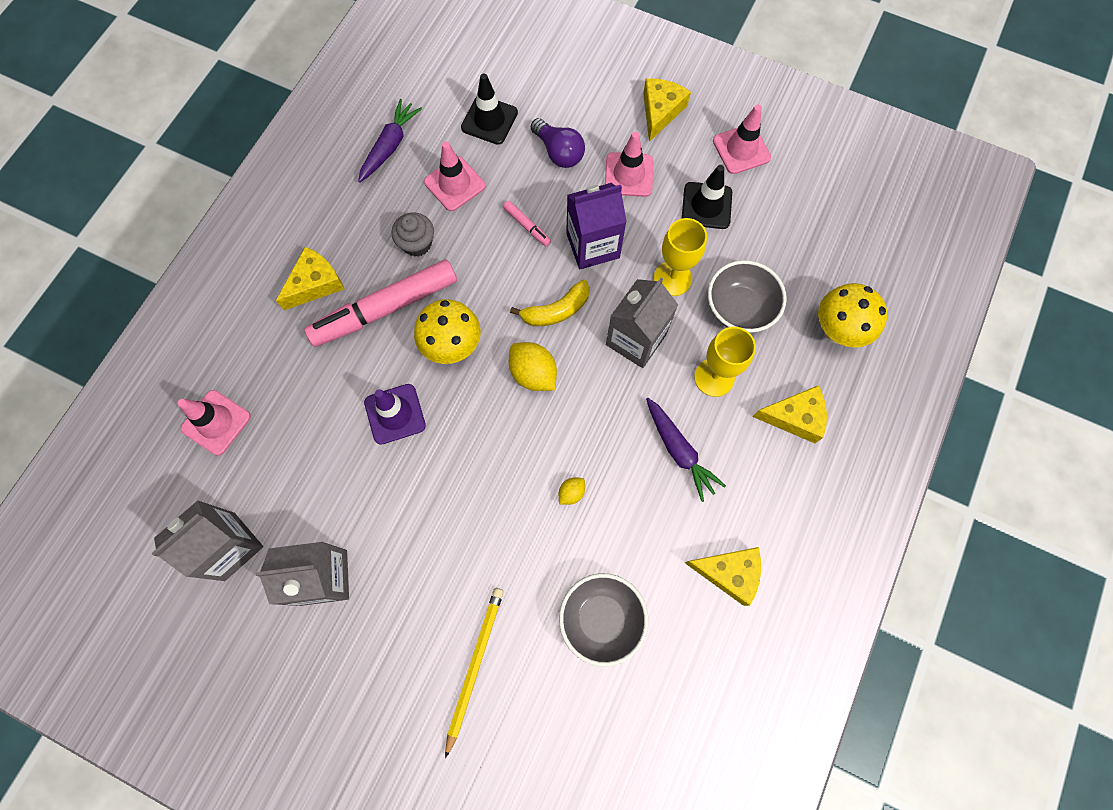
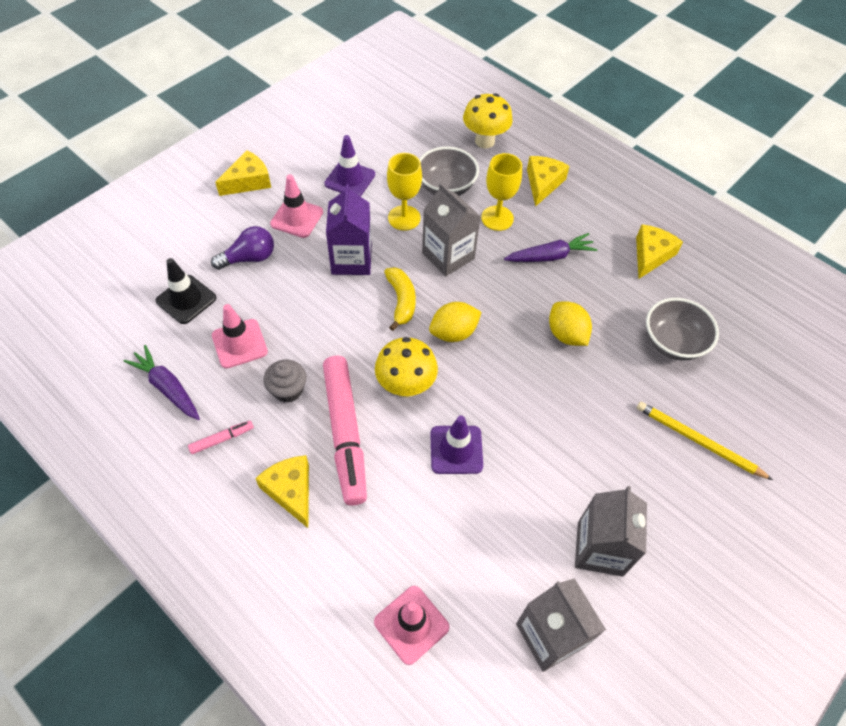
camera: 75 degrees left, 15 degrees down
pink marker [503,201,551,247] -> pink marker moved to [188,420,254,454]
yellow lemon [559,478,585,505] -> yellow lemon [549,301,592,346], size x1.89
yellow cheese [643,78,691,142] -> yellow cheese turned 105 degrees clockwise [215,150,271,196]
black traffic cone [682,165,732,229] -> purple traffic cone [324,135,375,197]
pink traffic cone [713,105,771,174] -> none

